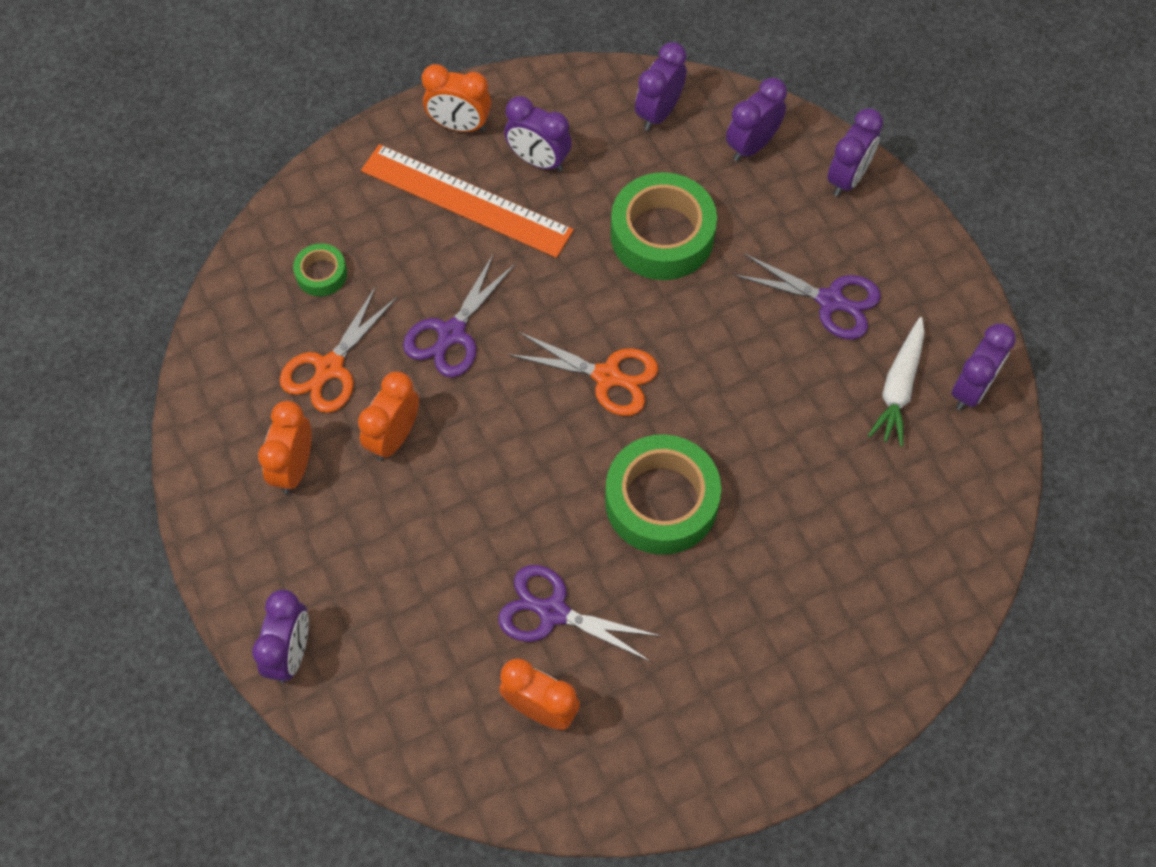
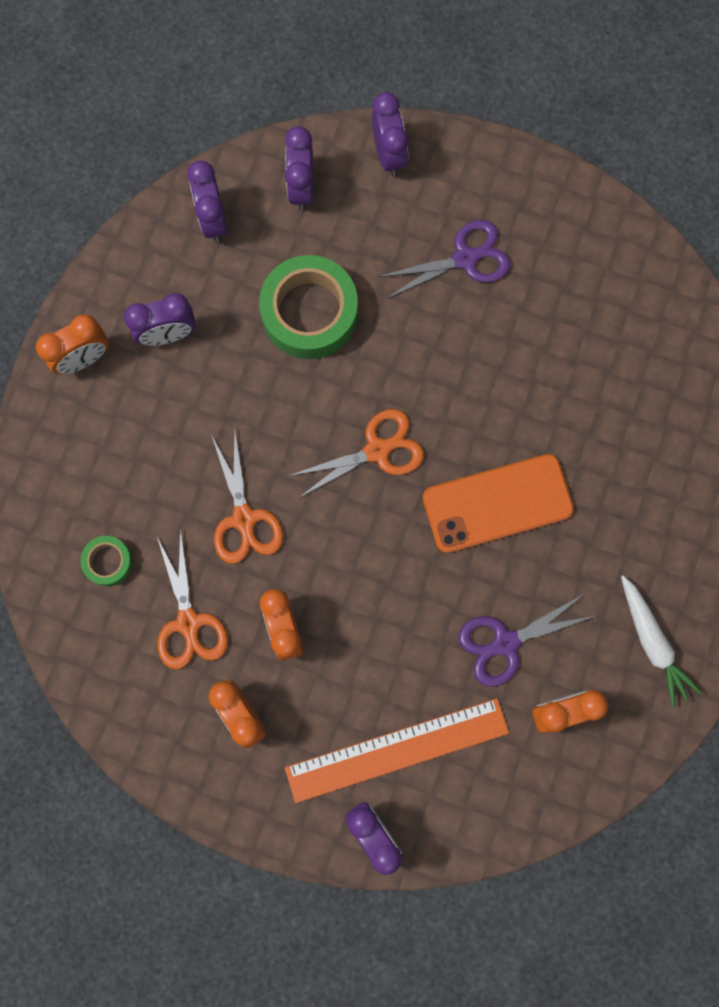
camera: 45 degrees left, 15 degrees up
orange ruler [361,144,574,258] -> orange ruler moved to [285,698,509,803]
purple scissors [403,253,516,377] -> orange scissors [211,430,283,564]
green tape [605,434,721,555] -> orange phone [423,454,574,553]
white carrot [868,317,925,447] -> white carrot moved to [621,575,702,707]
purple clock [952,323,1016,411] -> none

